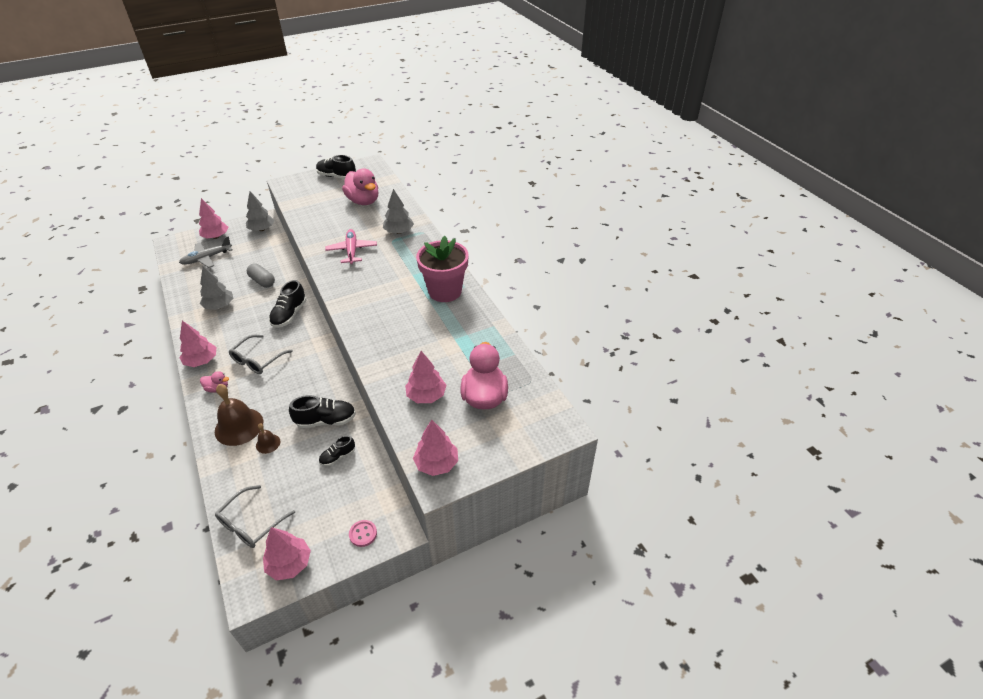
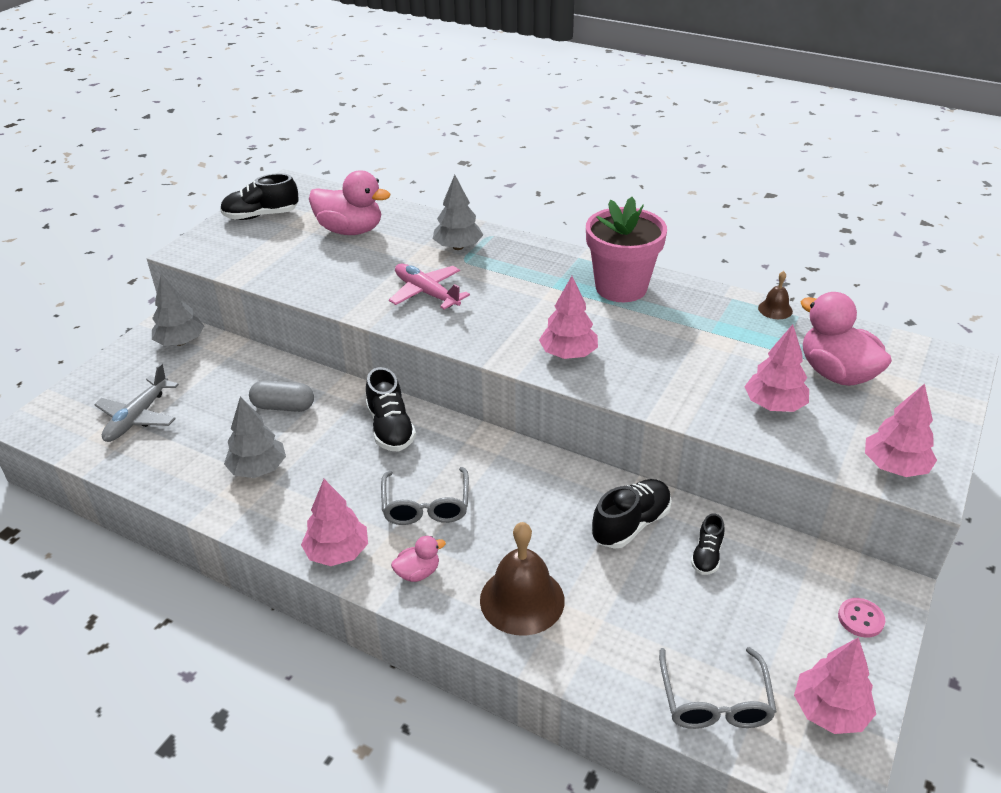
camera: 35 degrees left, 5 degrees down
pink tree [199,198,228,239] -> pink tree moved to [539,276,598,359]
brown bell [256,423,280,454] -> brown bell moved to [758,271,793,319]

